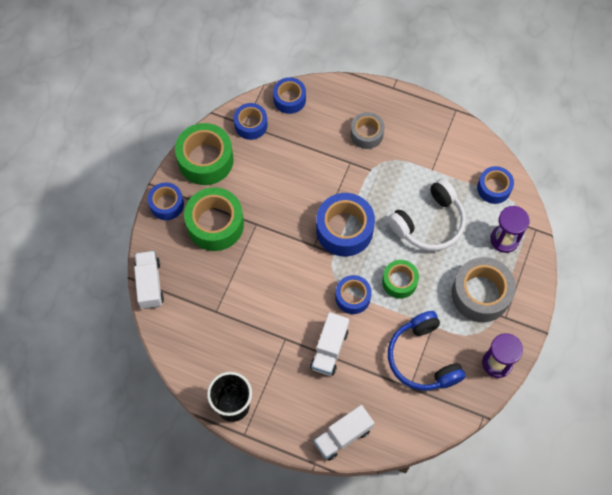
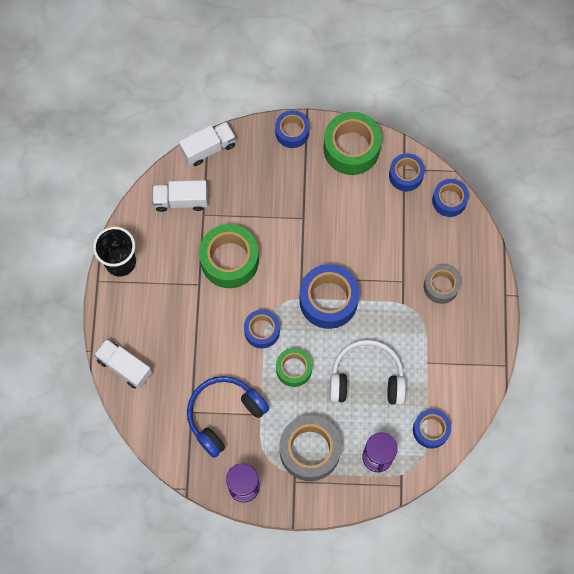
camera: 70 degrees right, 5 degrees up
green tape [184,187,244,251] -> green tape moved to [199,224,259,288]
white truck [310,312,349,375] -> white truck moved to [152,180,208,212]
white headphones [388,179,466,251] -> white headphones turned 150 degrees clockwise [330,339,406,405]

